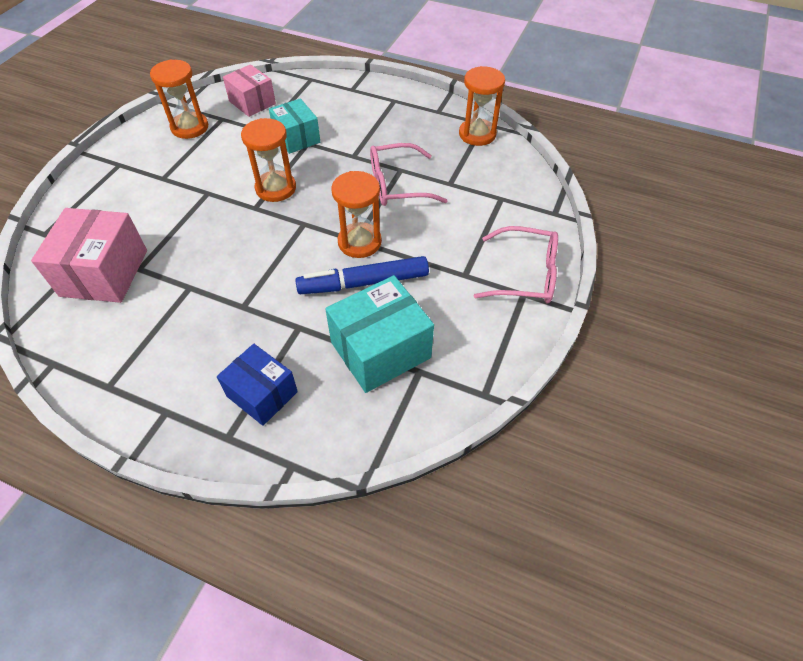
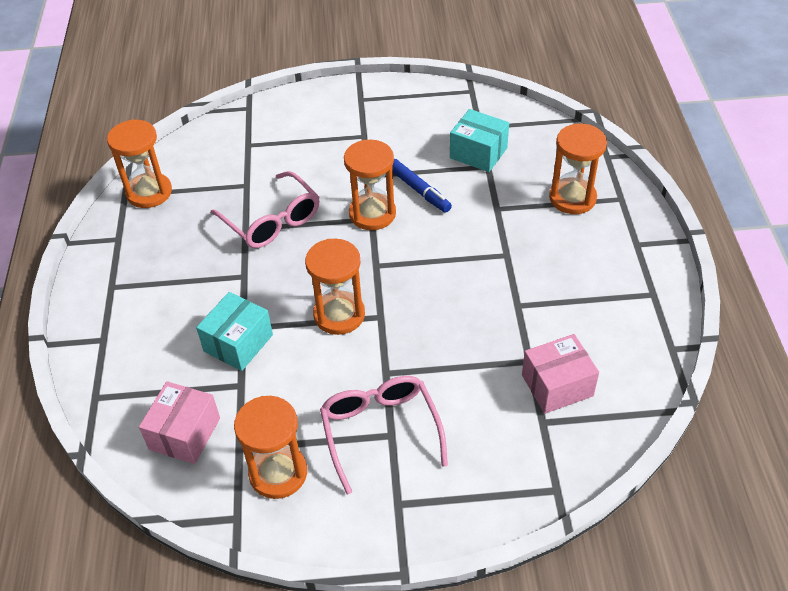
camera: 115 degrees left, 5 degrees down
pink box [31,208,147,303] -> pink box [522,334,599,414], size x0.66
blue box [217,344,298,426] -> orange hourglass [549,124,607,214]
blue marker [295,256,429,294] -> blue marker [392,159,452,213], size x0.66
turquoise box [325,275,434,393] -> turquoise box [450,109,509,172], size x0.66
pink glasses [474,226,558,304] -> pink glasses moved to [320,376,448,495]

